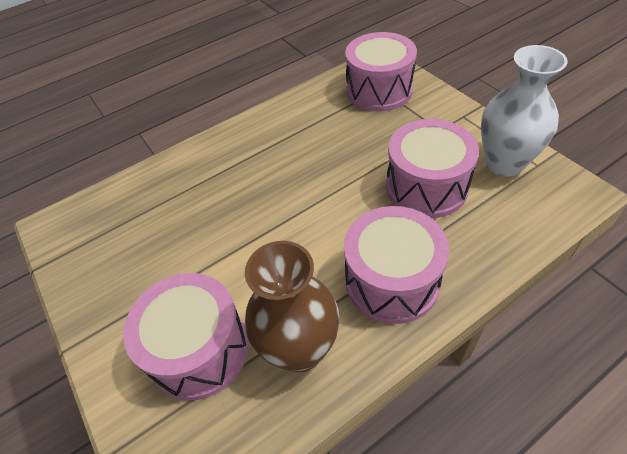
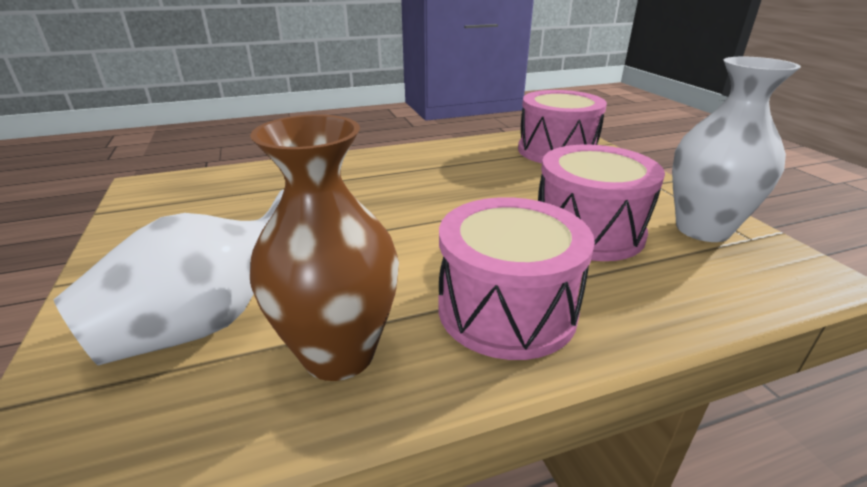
camera: 10 degrees right, 20 degrees down
pink drum [123,273,249,400] -> white vase [54,190,284,365]

